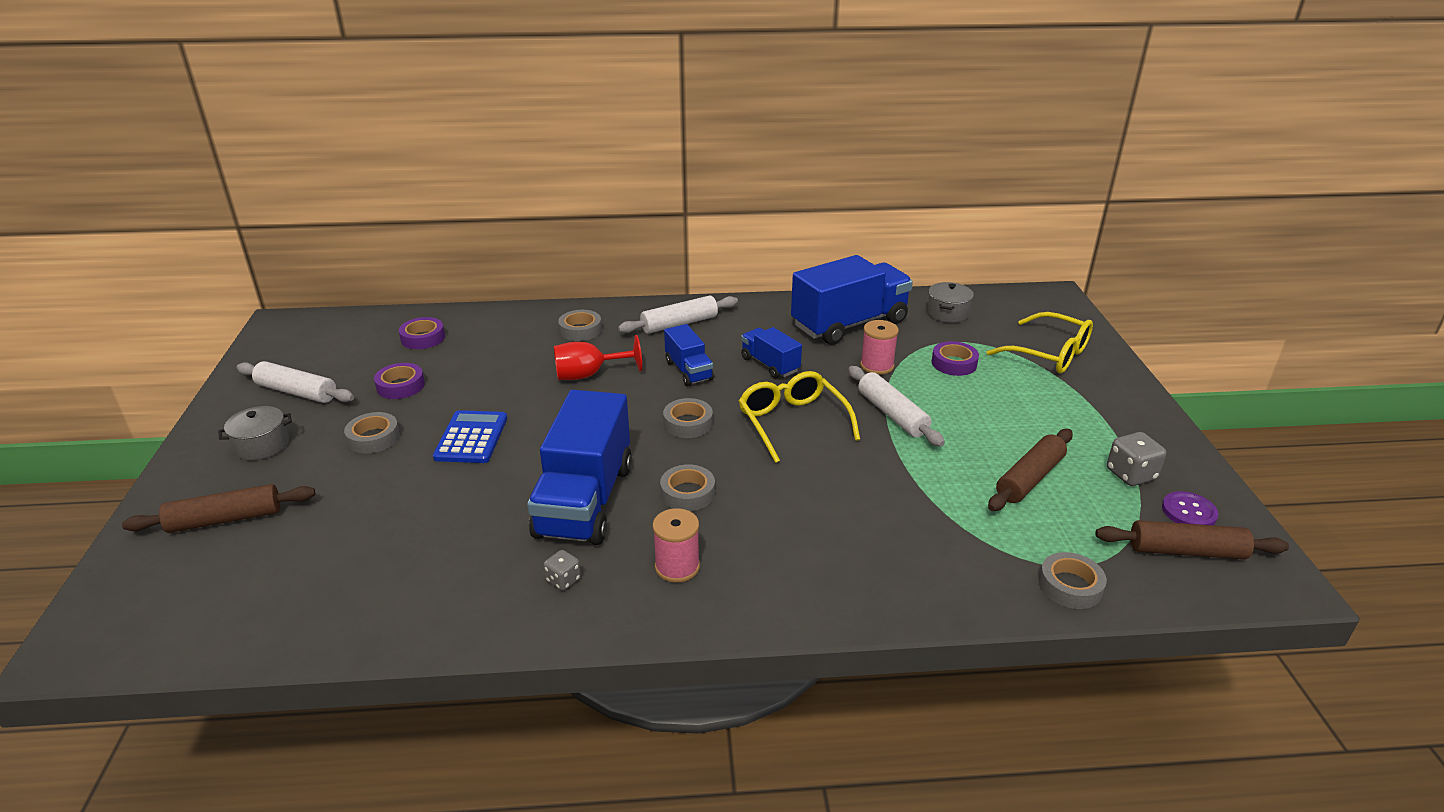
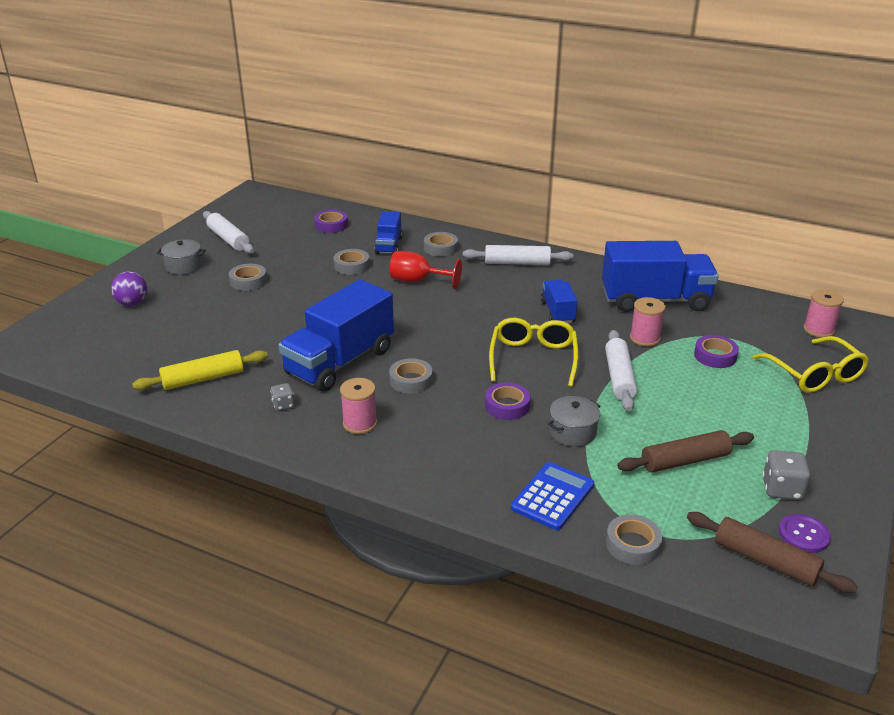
camera: 30 degrees right, 0 degrees up
brown rolling pin [122,484,315,533] -> purple ball [111,271,147,306]
purple tape [374,363,425,399] -> purple tape moved to [485,383,530,420]
blue calculator [433,410,507,463] -> blue calculator moved to [511,462,594,530]
grey tape [663,398,713,438] -> grey tape moved to [334,249,370,275]
blue truck [664,324,714,386] -> blue truck moved to [375,211,403,254]
grey pot [927,282,974,323] -> grey pot moved to [548,396,600,446]
none -> yellow rolling pin [132,350,268,390]
none -> pink spool [803,289,844,338]

